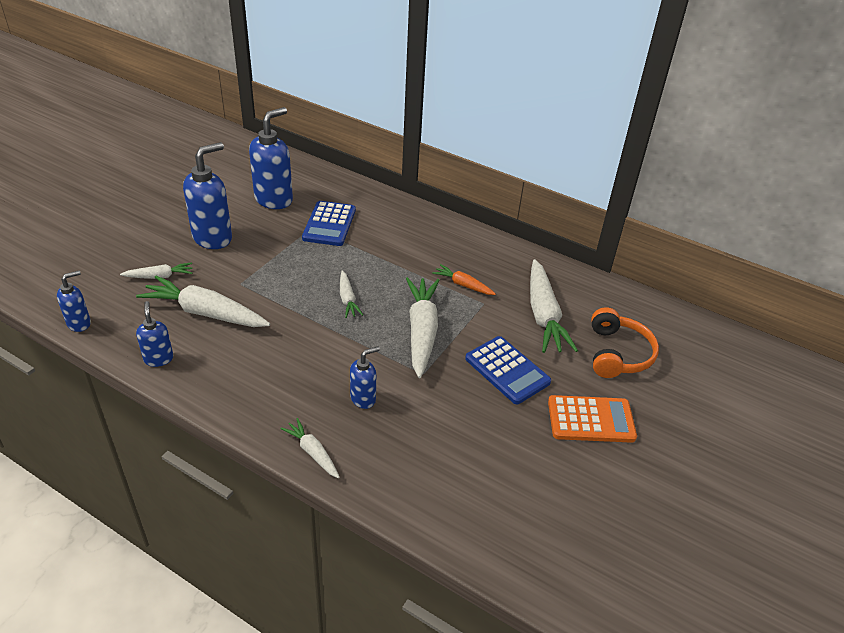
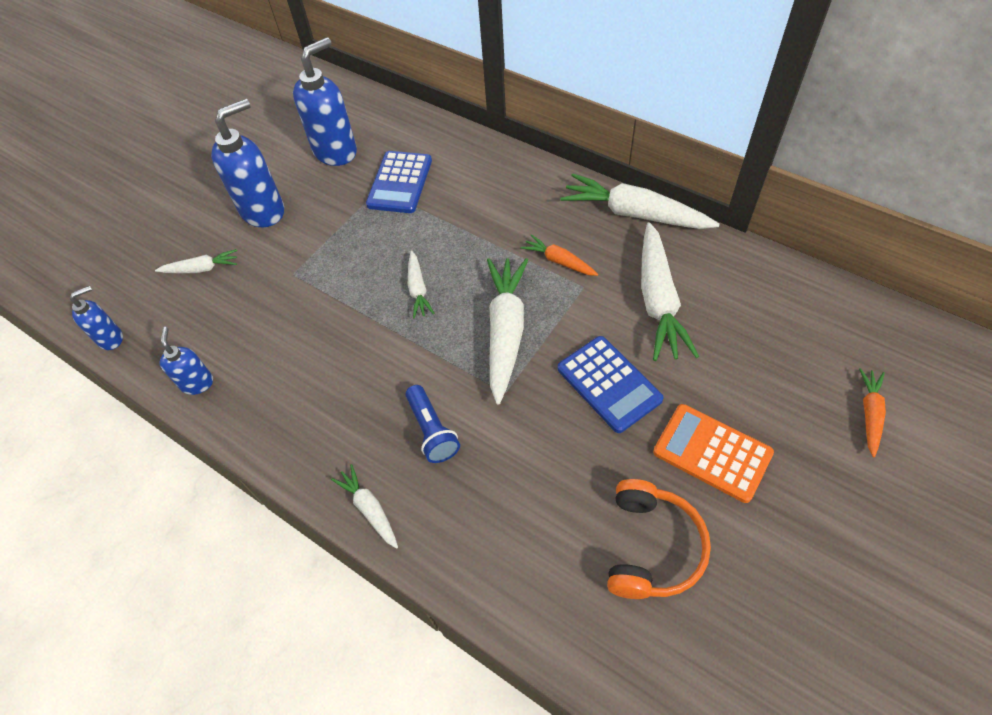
camera: 10 degrees right, 15 degrees up
white carrot [136,276,270,327] -> white carrot moved to [560,173,719,229]
blue soap dispenser [350,347,380,409] -> blue flashlight [405,385,460,463]
orange calculator [548,395,637,443] -> orange calculator turned 150 degrees counterclockwise [653,404,774,503]
orange headphones [591,307,659,378] -> orange headphones moved to [607,479,711,599]
none -> orange carrot [859,368,886,457]

